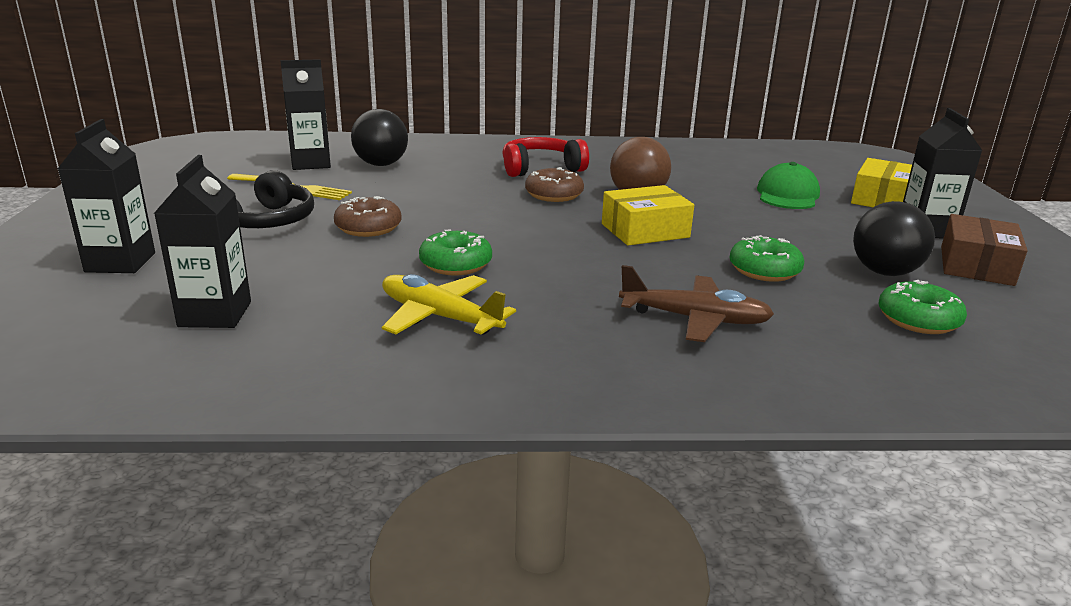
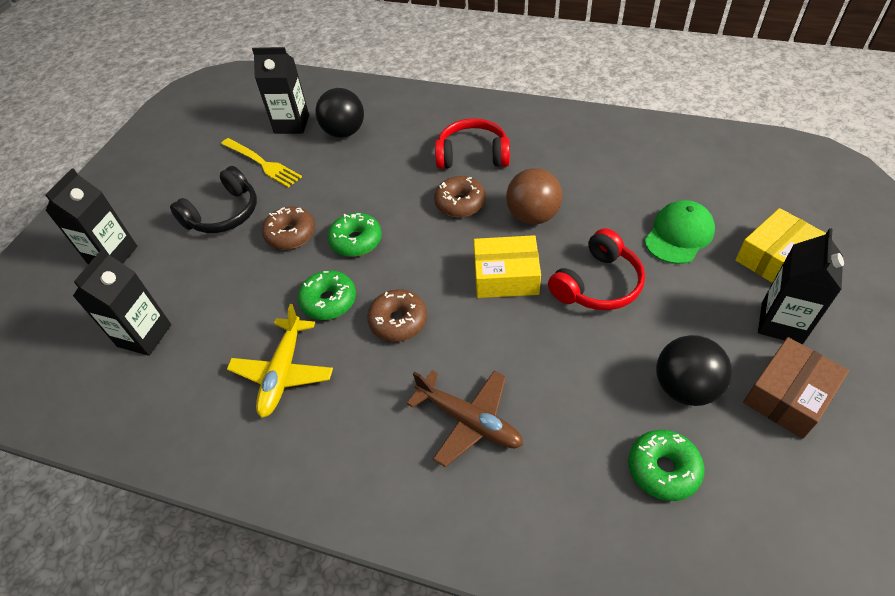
camera: 25 degrees right, 25 degrees up
yellow plane [382,274,516,335] -> yellow plane turned 135 degrees counterclockwise [227,304,333,418]
green donut [730,235,804,282] -> green donut moved to [328,213,382,257]
none -> brown donut [367,289,427,342]
none -> red headphones [548,228,645,310]

